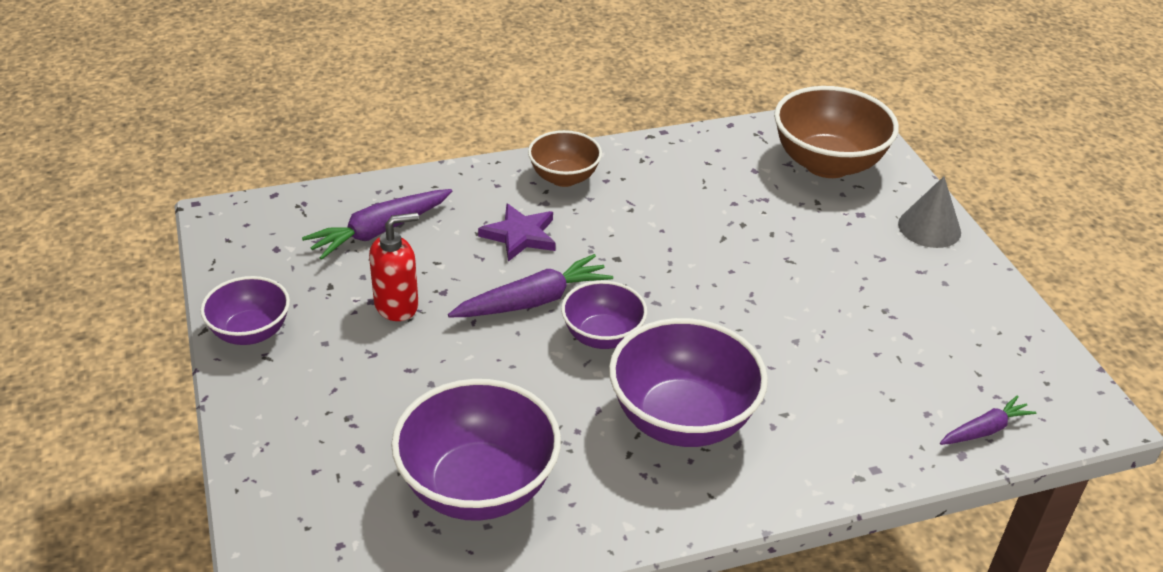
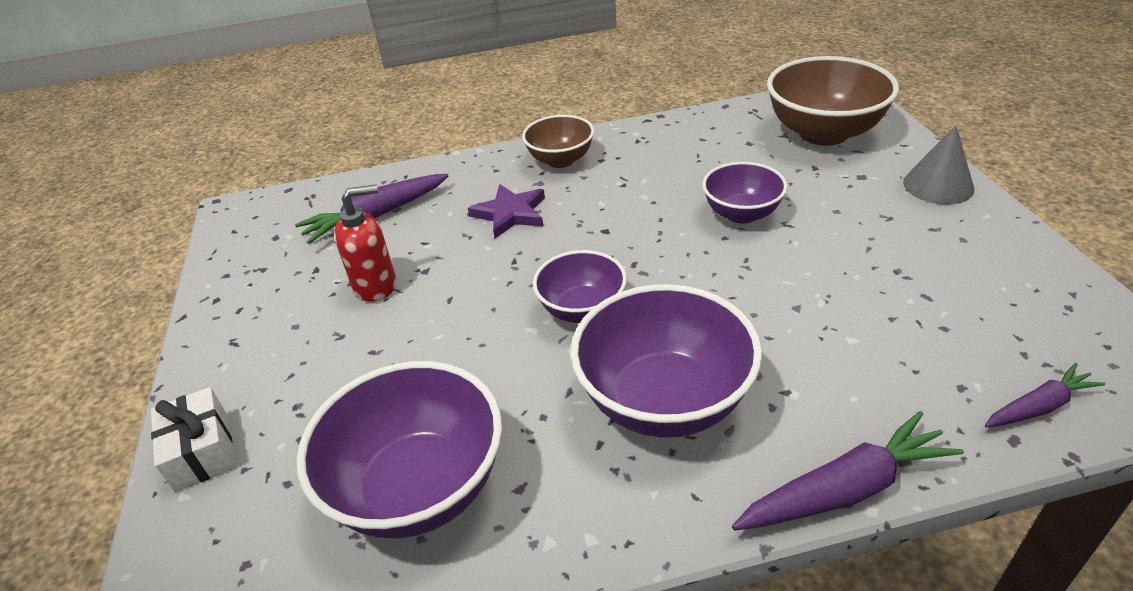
camera: 10 degrees right, 0 degrees up
purple bowl [200,276,290,345] -> purple bowl moved to [702,162,787,224]
purple carrot [448,254,613,317] -> purple carrot moved to [732,411,964,531]
none -> white gift [151,387,236,492]

